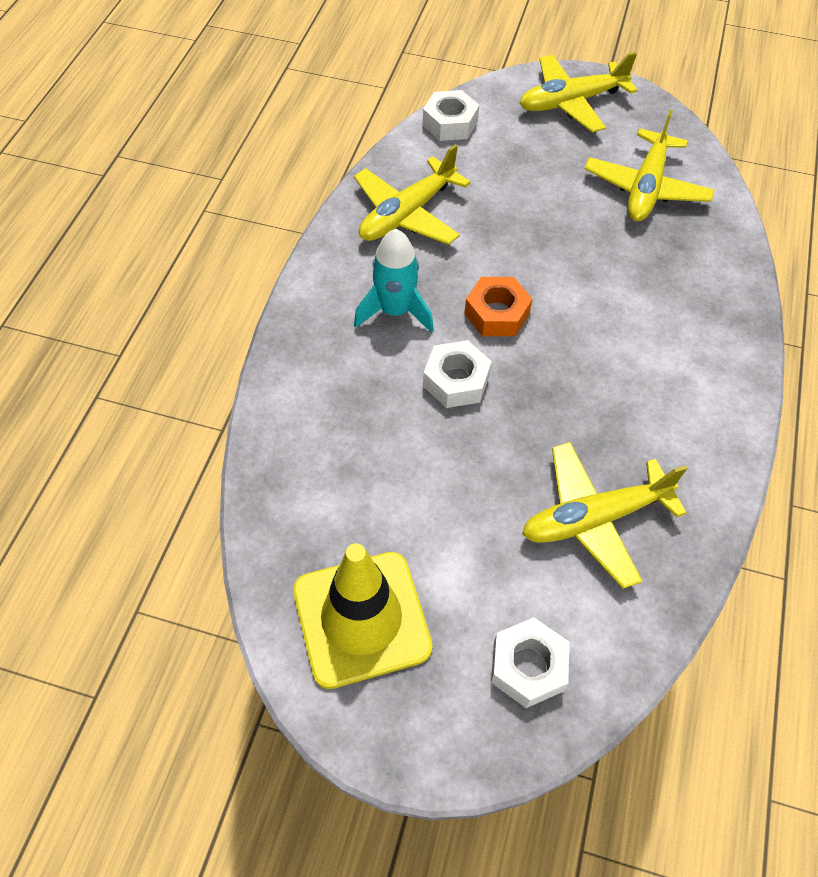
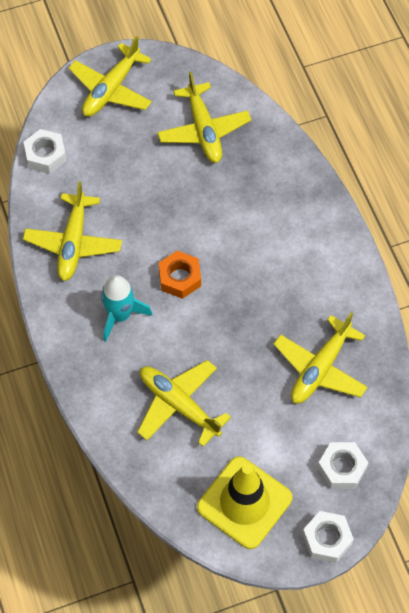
camera: 35 degrees left, 5 degrees up
white nut [423,340,492,408] -> white nut moved to [302,511,354,563]
none -> yellow plane [137,360,231,447]

